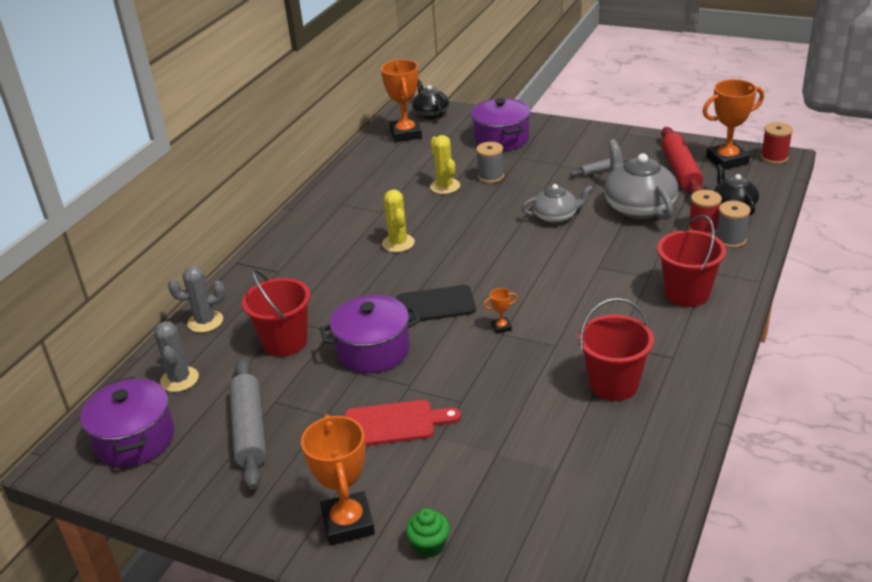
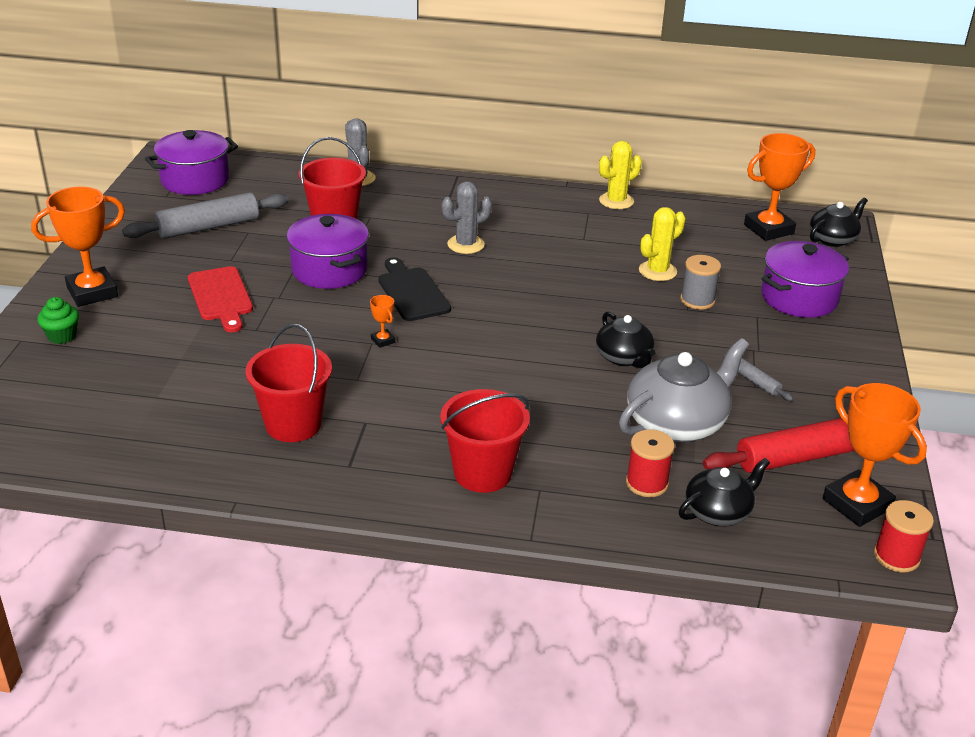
camera: 70 degrees right, 0 degrees up
grey cactus [154,321,199,392] -> grey cactus moved to [442,181,492,254]
yellow cactus [382,190,415,252] -> yellow cactus moved to [599,141,642,209]
grey teapot [522,184,593,224] -> black teapot [596,312,656,368]
grey spool [716,201,750,248] -> none

